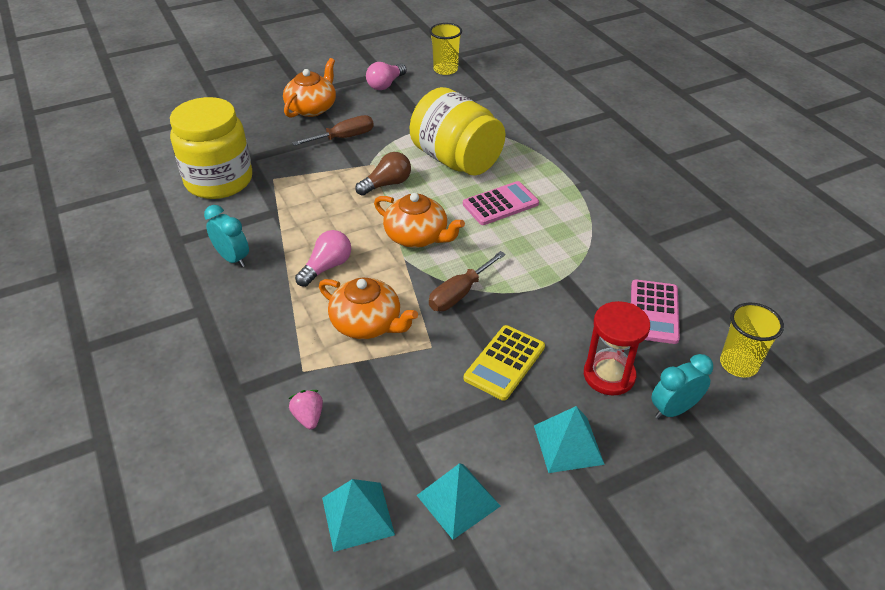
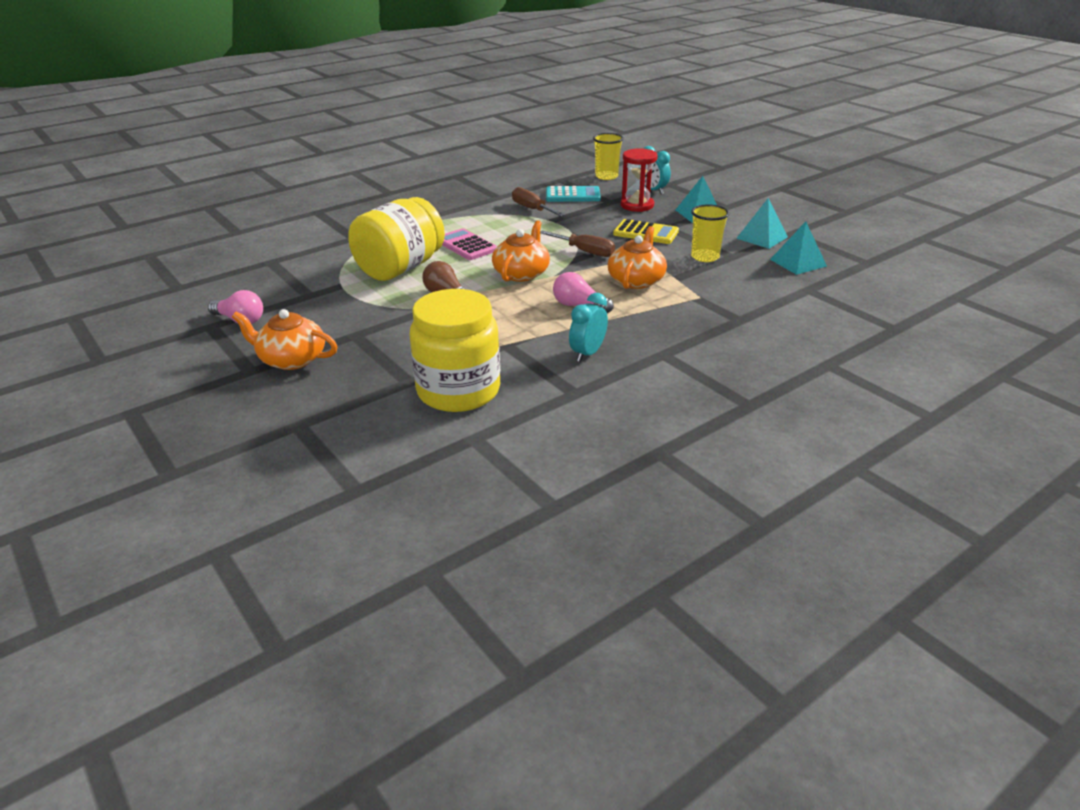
camera: 100 degrees left, 10 degrees down
pink strawberry [288,390,323,430] -> none
brown screwdriver [292,115,374,146] -> brown screwdriver moved to [512,187,565,216]
yellow cup [429,23,462,75] -> yellow cup moved to [691,204,729,262]
pink calculator [631,280,680,344] -> turquoise calculator [546,186,601,202]

